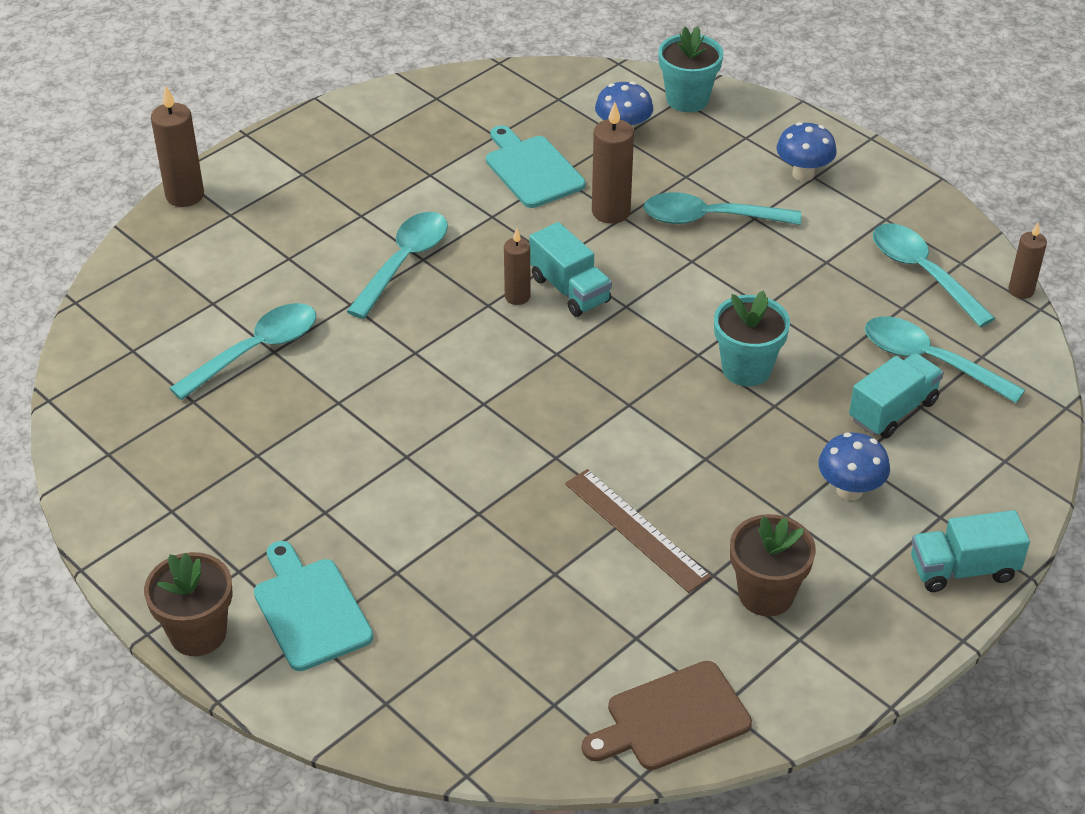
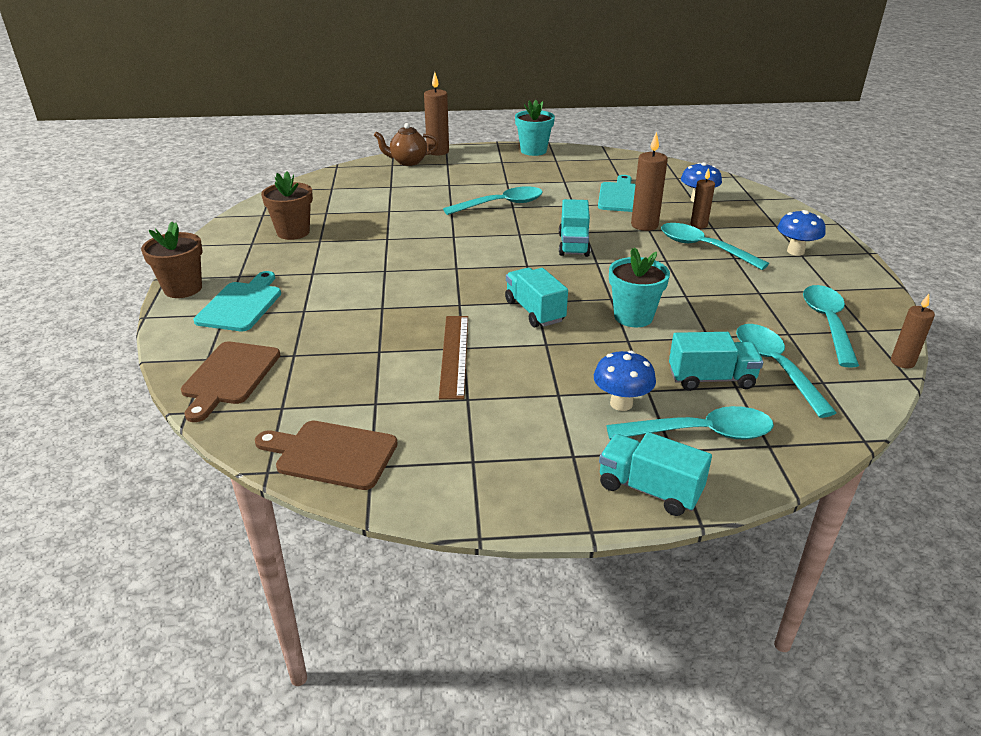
camera: 40 degrees right, 10 degrees down
turquoise spoon [169,303,316,400] -> turquoise spoon moved to [606,406,774,440]
brown candle [504,228,531,305] -> brown candle moved to [690,168,715,228]
turquoise flower pot [658,26,723,112] -> turquoise flower pot moved to [515,100,555,156]
brown flower pot [730,514,816,617] -> brown flower pot moved to [261,171,313,240]
none -> brown cutting board [181,342,280,422]
none -> brown teapot [374,123,438,166]
none -> turquoise truck [505,268,568,327]

